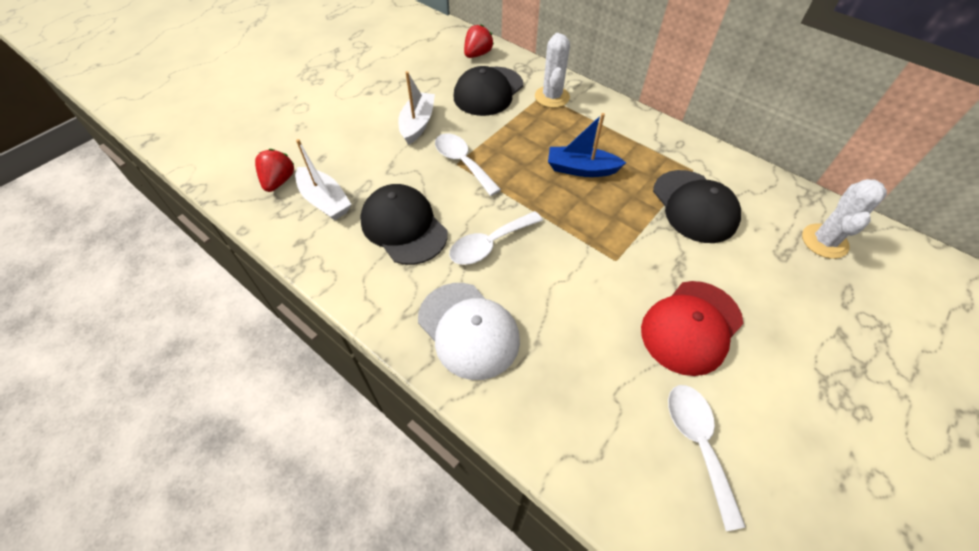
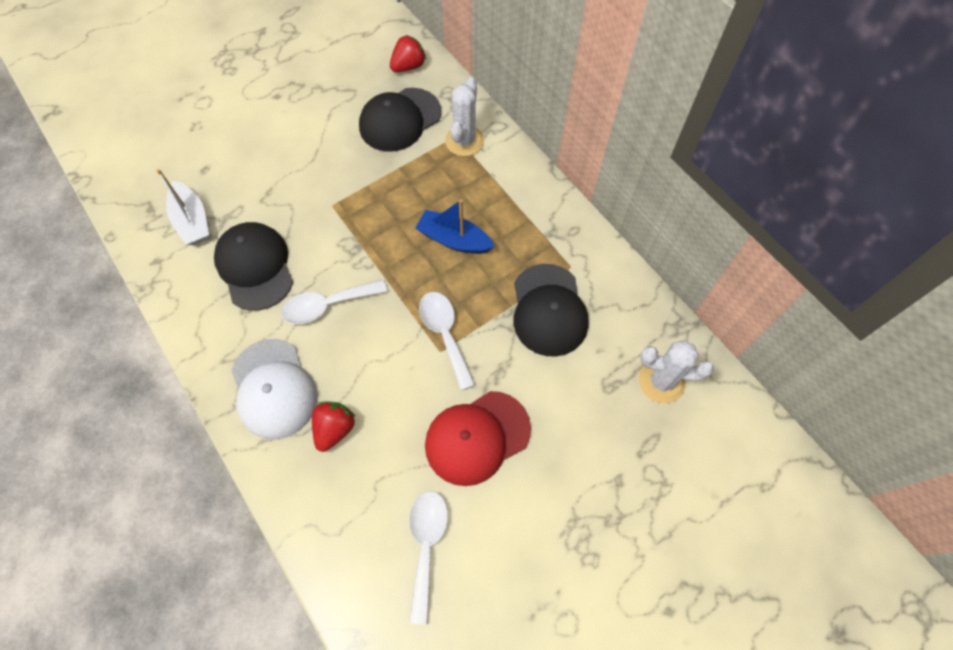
camera: 15 degrees right, 10 degrees up
red strawberry [255,149,295,192] -> red strawberry moved to [312,402,356,452]
white boat [398,71,435,145] -> none
white spoon [435,133,501,196] -> white spoon moved to [419,292,475,391]
white cactus [802,179,887,259] -> white cactus turned 60 degrees clockwise [639,340,714,403]

